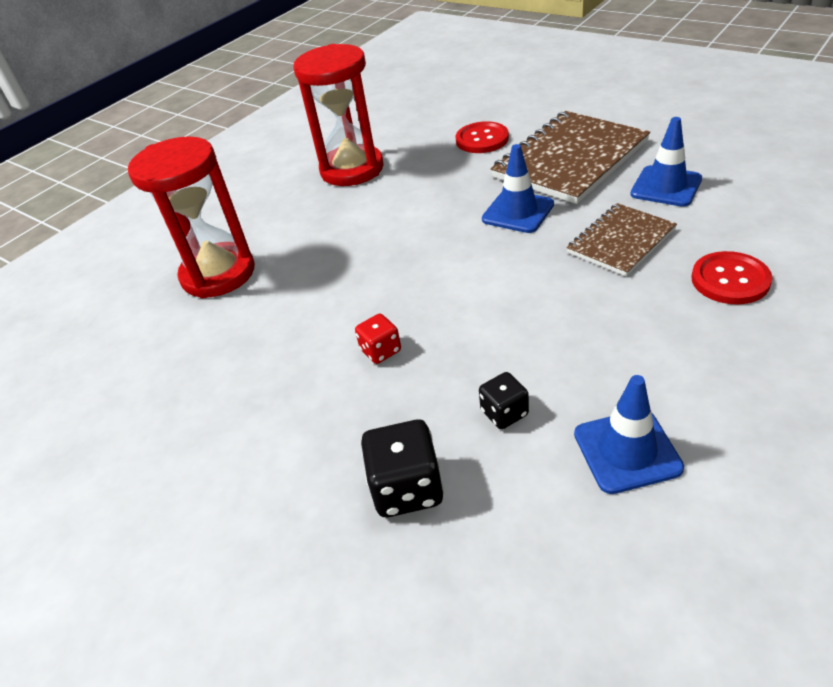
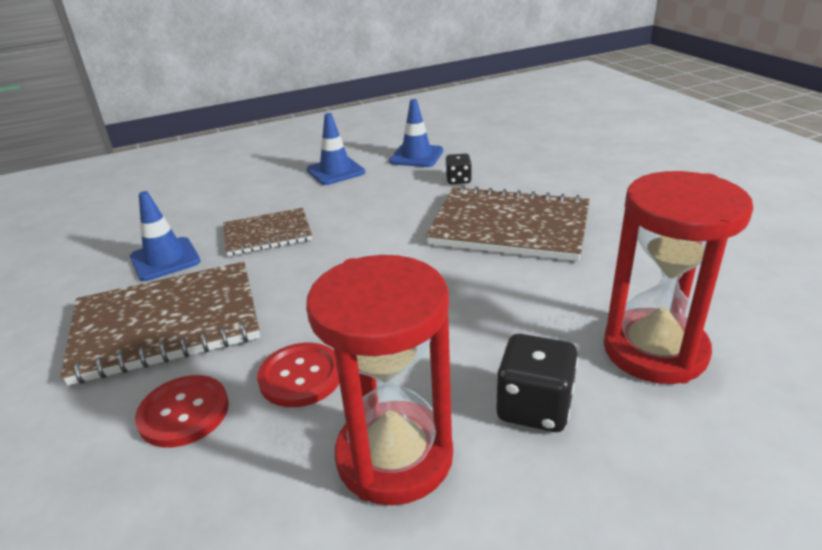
camera: 155 degrees left, 10 degrees down
red dice [355,314,401,364] -> brown notebook [426,185,590,261]
black dice [361,420,444,517] -> black dice moved to [496,334,578,432]
blue traffic cone [482,144,554,233] -> blue traffic cone moved to [307,113,365,185]
red button [691,251,772,305] -> red button moved to [257,343,339,407]

